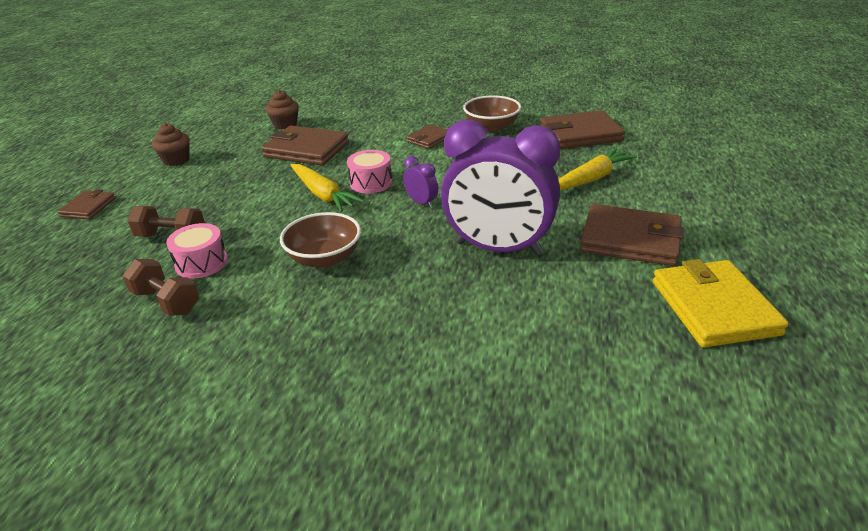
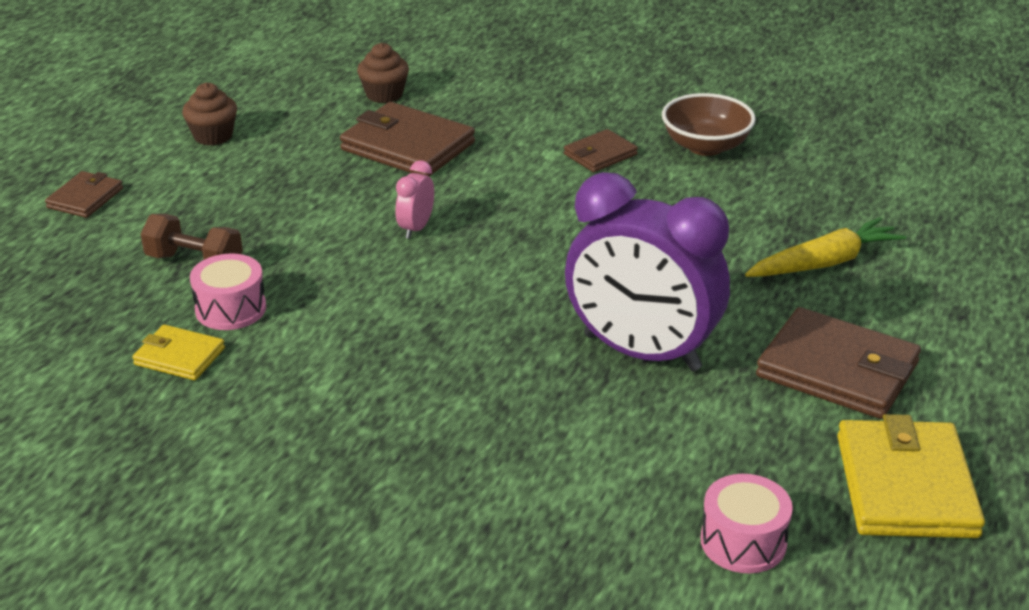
camera: 10 degrees right, 0 degrees up
brown dumbbell [123,259,199,316] -> yellow wallet [132,324,225,380]
brown bowl [280,212,361,268] -> none
yellow carrot [291,164,365,212] -> pink clock [395,161,434,239]
pink drum [347,150,392,193] -> pink drum moved to [701,474,793,573]
purple clock [403,156,438,208] -> none
brown wallet [540,110,625,149] -> none

